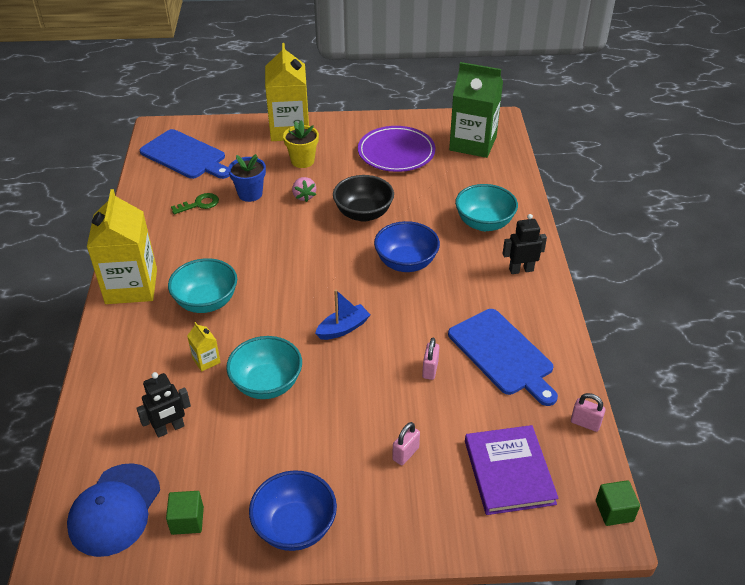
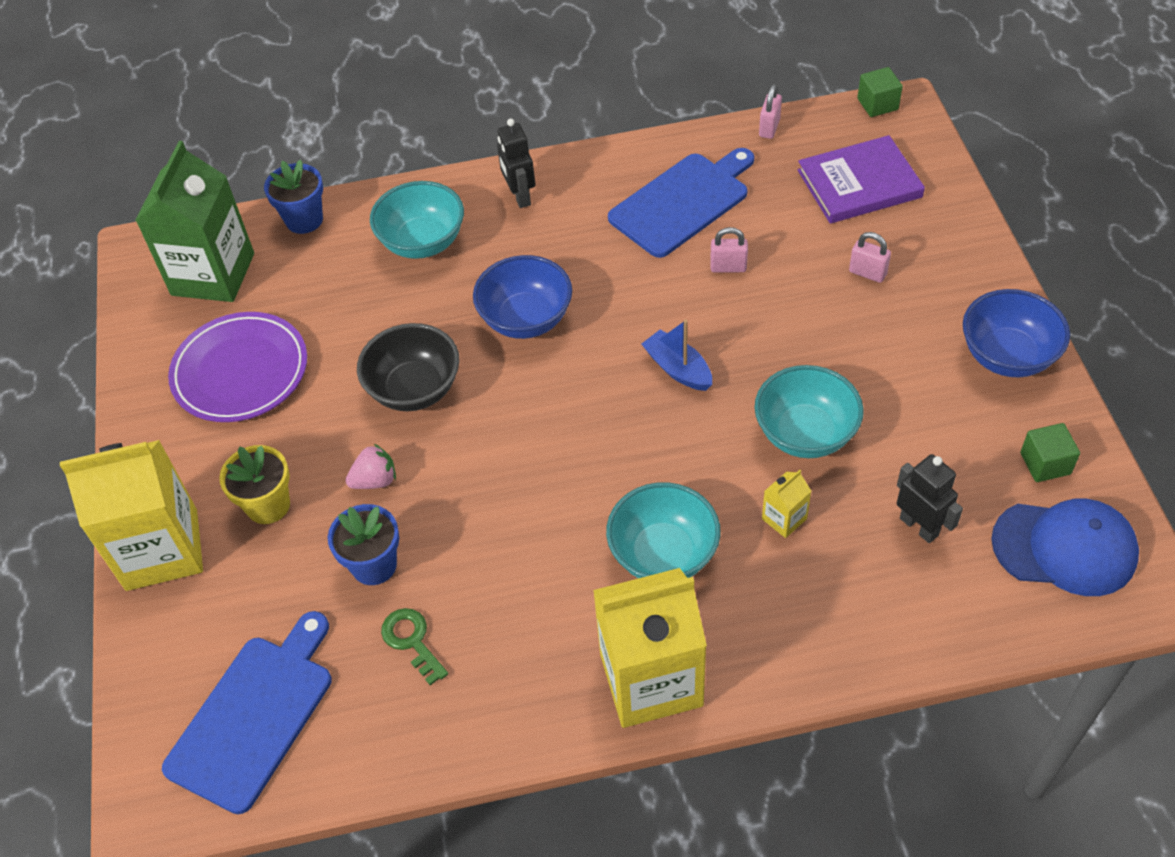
camera: 95 degrees left, 10 degrees up
none -> blue flower pot [264,160,323,234]

